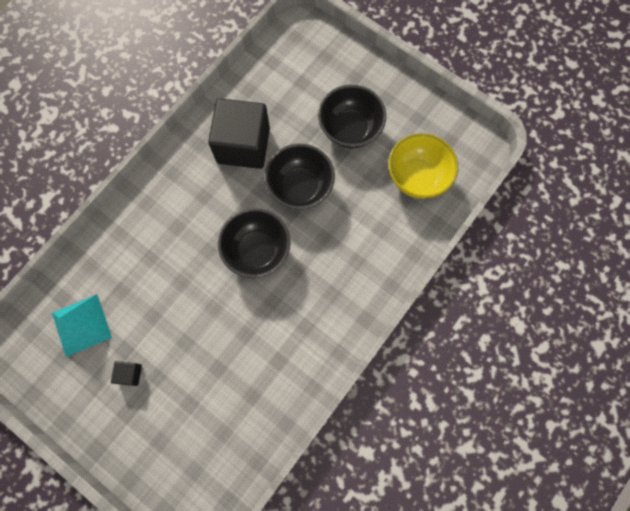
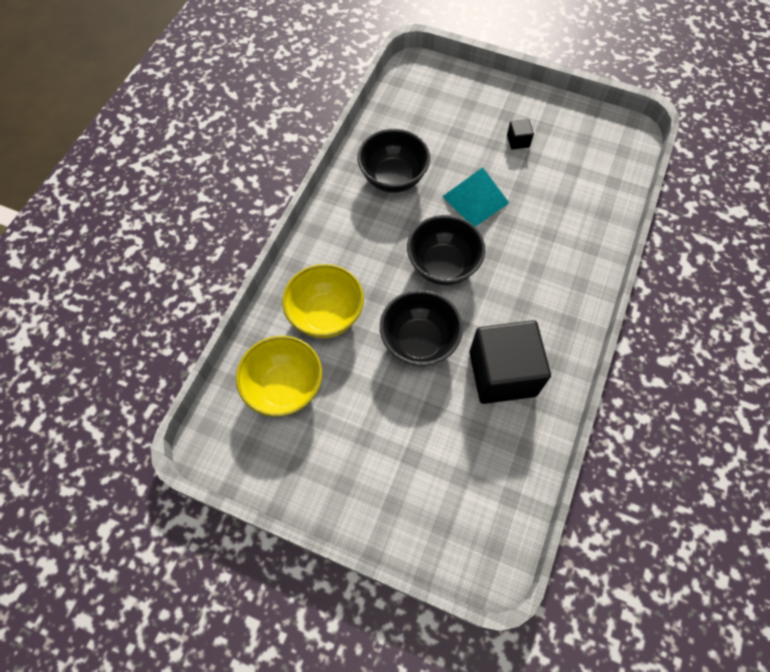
camera: 165 degrees right, 10 degrees down
turquoise pyramid [52,294,112,356] -> turquoise pyramid moved to [442,167,509,227]
black bowl [318,85,386,149] -> black bowl moved to [357,129,430,193]
none -> yellow bowl [282,264,364,338]

